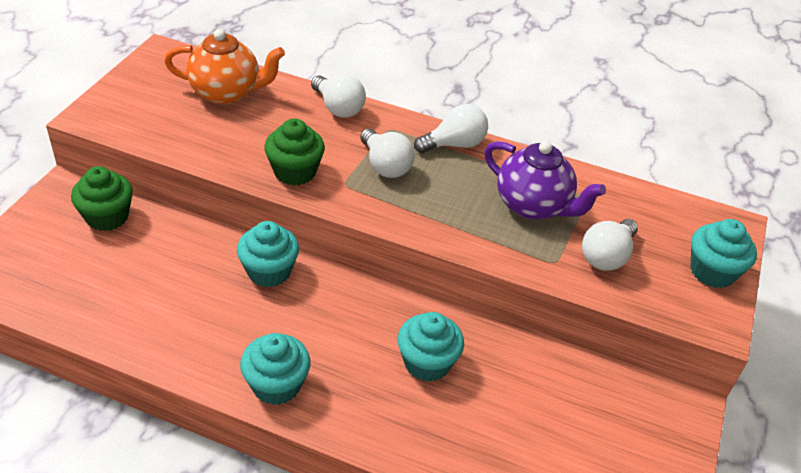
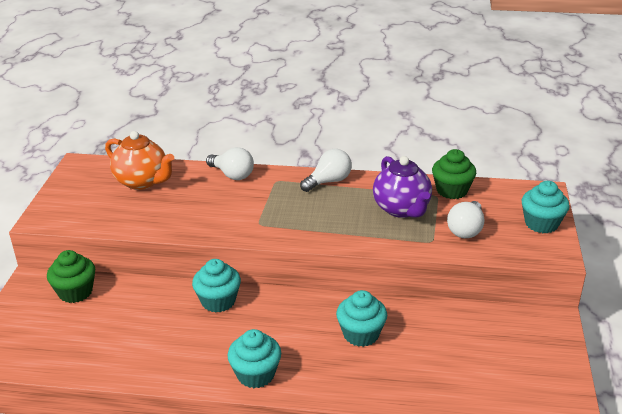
camera: 10 degrees left, 10 degrees down
orange teapot [164,29,285,104] -> orange teapot turned 45 degrees clockwise [105,131,174,190]
green cupcake [264,118,325,186] -> green cupcake moved to [432,149,476,199]
white light bulb [360,128,415,178] -> none
purple teapot [484,141,606,220] -> purple teapot turned 45 degrees clockwise [373,156,432,218]

